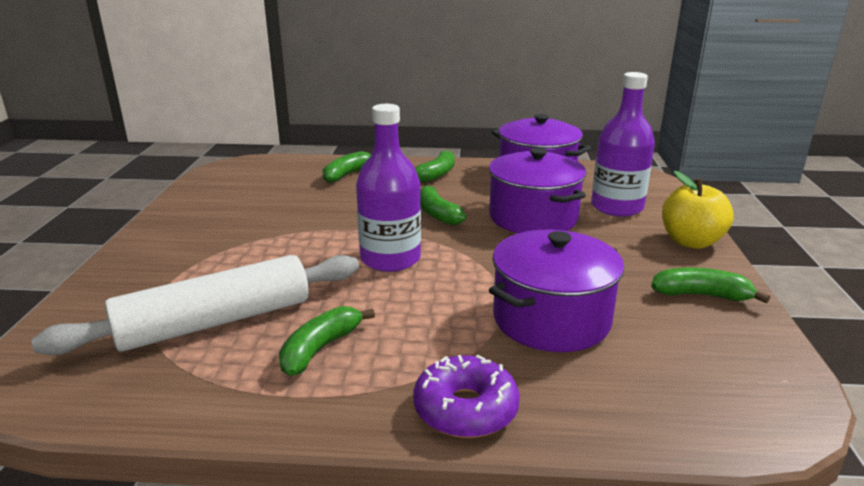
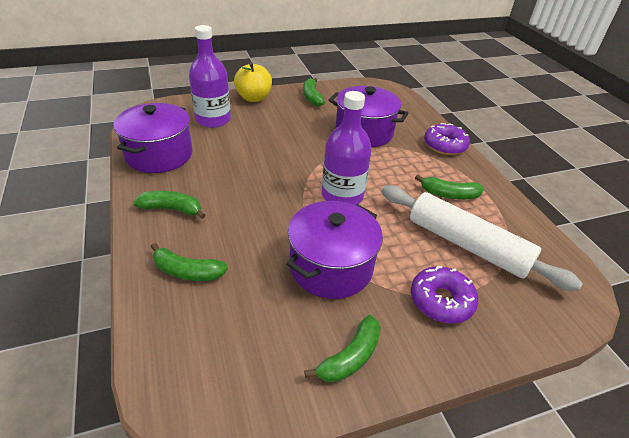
camera: 115 degrees left, 15 degrees up
green banana [420,184,467,225] -> green banana moved to [304,315,381,382]
purple pot [489,148,586,233] -> purple pot moved to [286,201,383,299]
none -> purple donut [411,266,478,324]

